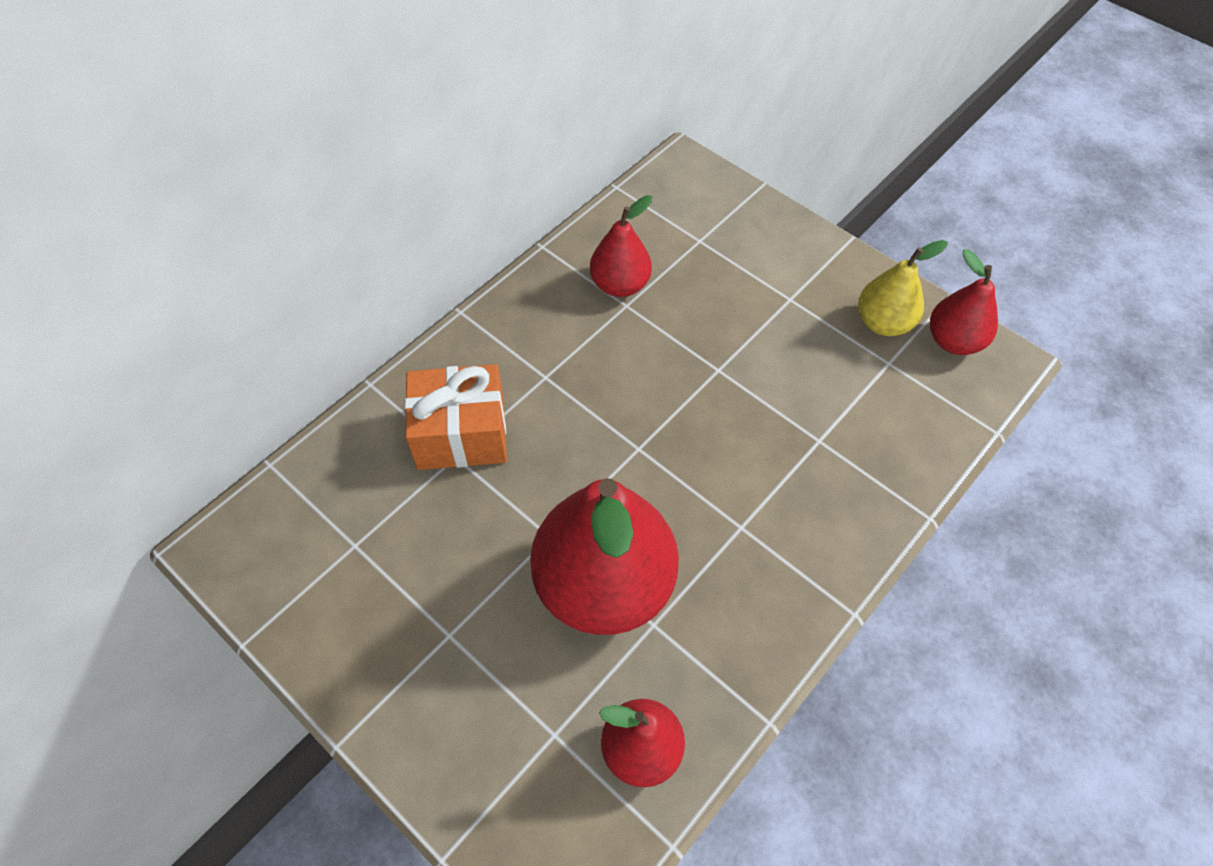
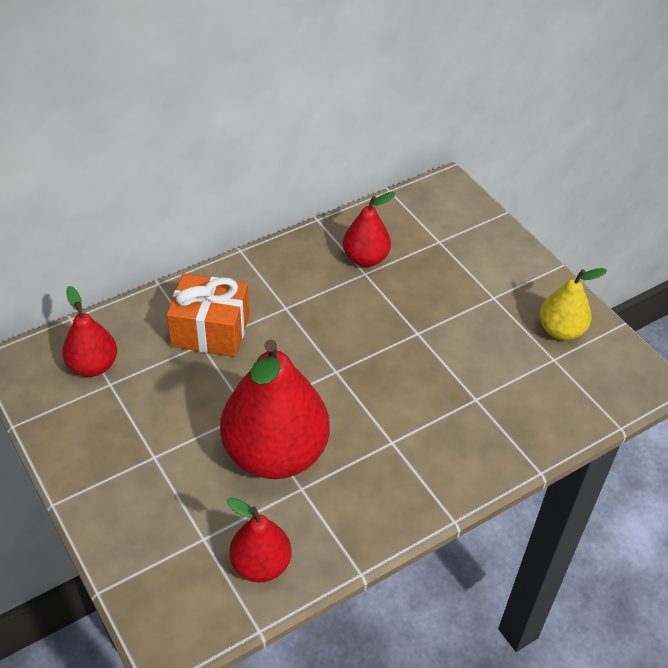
camera: 15 degrees right, 10 degrees down
red pear [930,249,998,355] -> red pear moved to [62,286,117,377]

